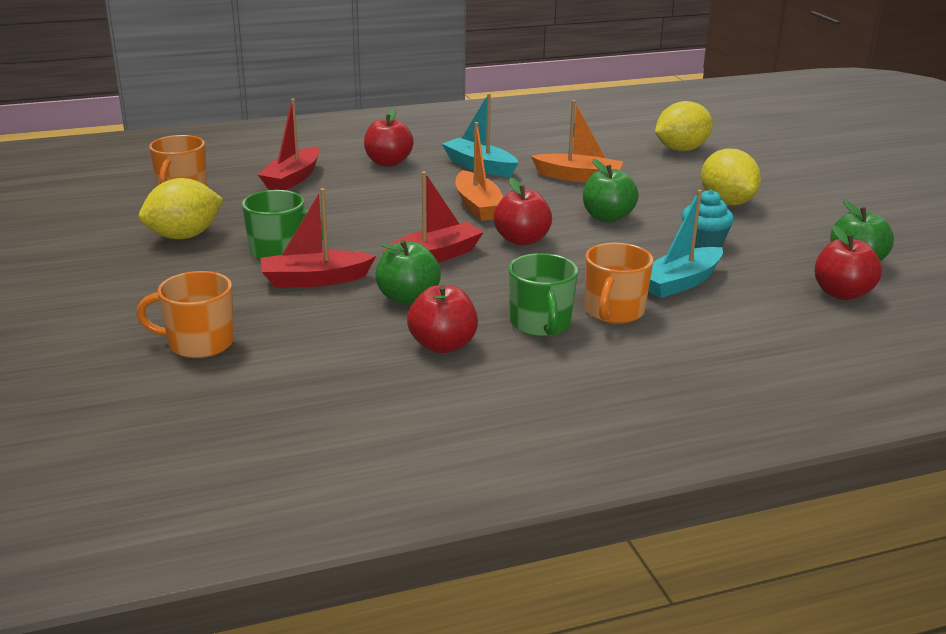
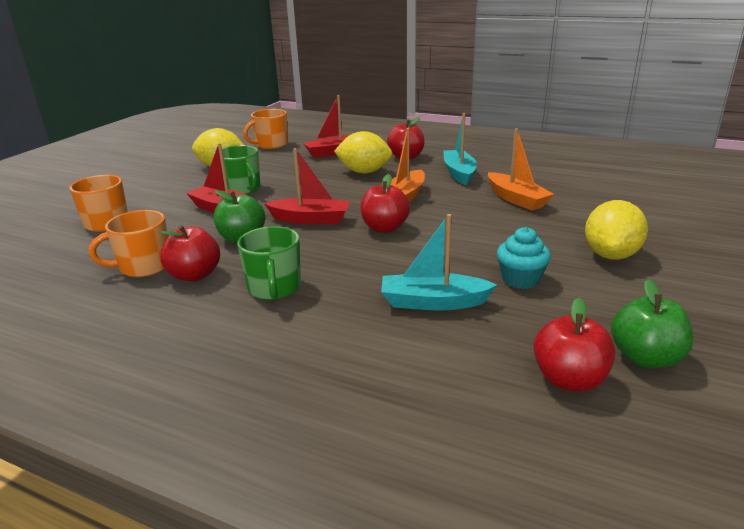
camera: 45 degrees right, 0 degrees up
green mug [508,253,578,337] -> green mug turned 45 degrees counterclockwise [237,226,301,300]
green apple [583,159,639,222] -> none
orange mug [585,243,653,324] -> orange mug moved to [89,210,168,277]
yellow lemon [655,101,713,151] -> yellow lemon moved to [334,131,392,174]

